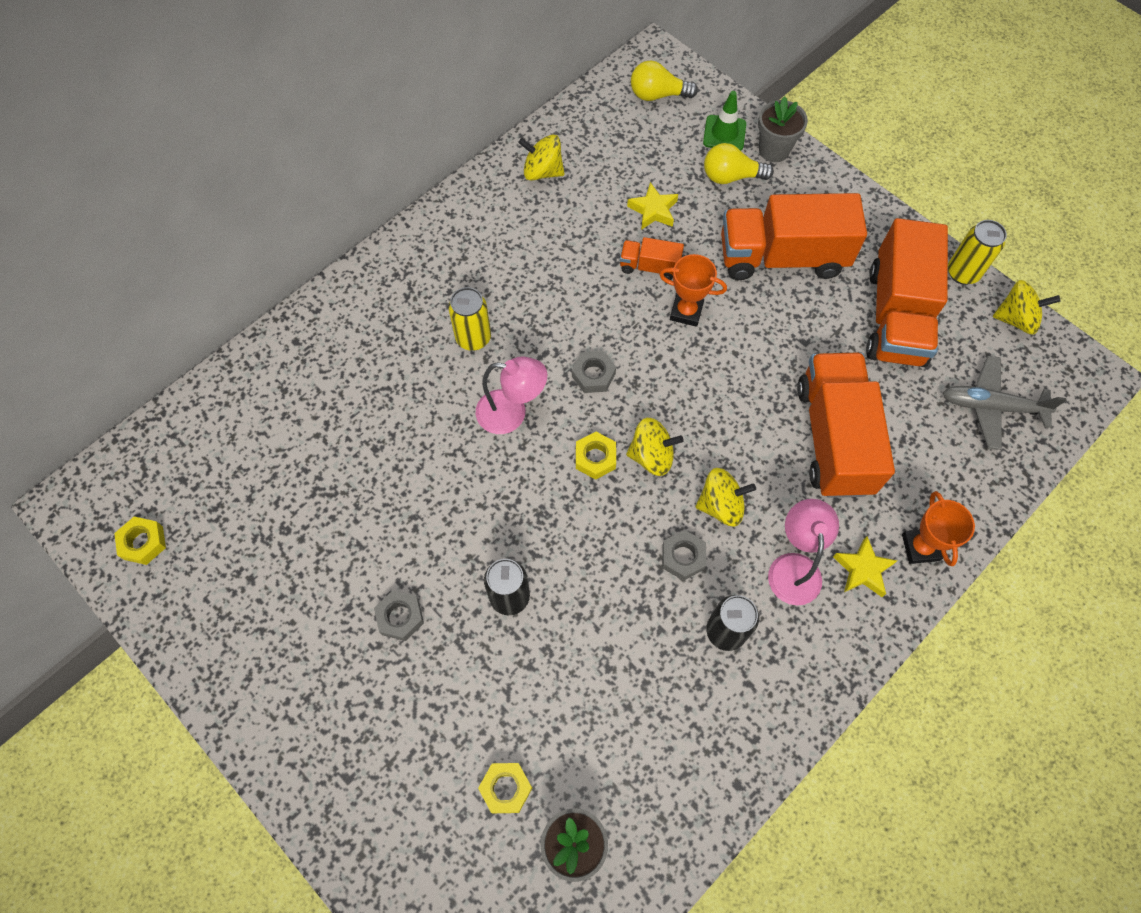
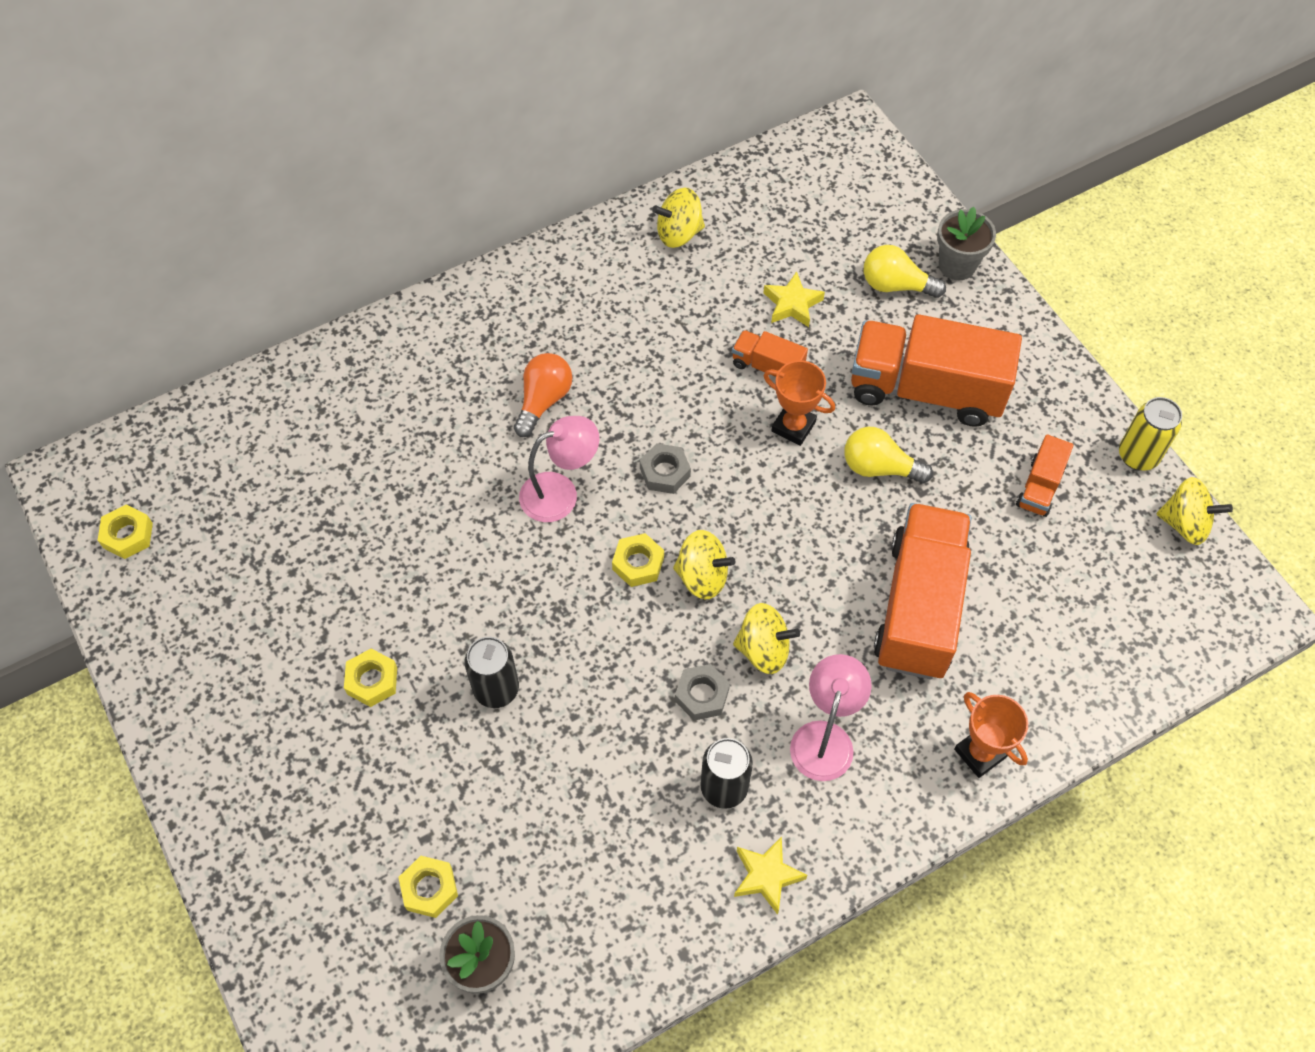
camera: 15 degrees right, 5 degrees down
grey nut [374,590,424,641] -> yellow nut [344,648,397,707]
yellow can [448,287,491,351] -> orange light bulb [514,353,573,437]
pink lamp [476,357,547,434] -> pink lamp turned 45 degrees counterclockwise [519,416,599,522]
yellow spinning top [518,135,565,181] -> yellow spinning top turned 45 degrees counterclockwise [652,187,705,248]
yellow light bulb [631,61,698,101] -> yellow light bulb moved to [844,427,933,483]
green traffic cone [703,91,746,151] -> none
yellow star [833,536,897,597] -> yellow star moved to [734,836,808,915]
orange truck [866,218,948,367] -> orange truck [1016,434,1073,517], size x0.47
orange trophy [902,491,975,566] -> orange trophy turned 45 degrees counterclockwise [954,692,1028,778]
grey plane [943,356,1067,450] -> none

